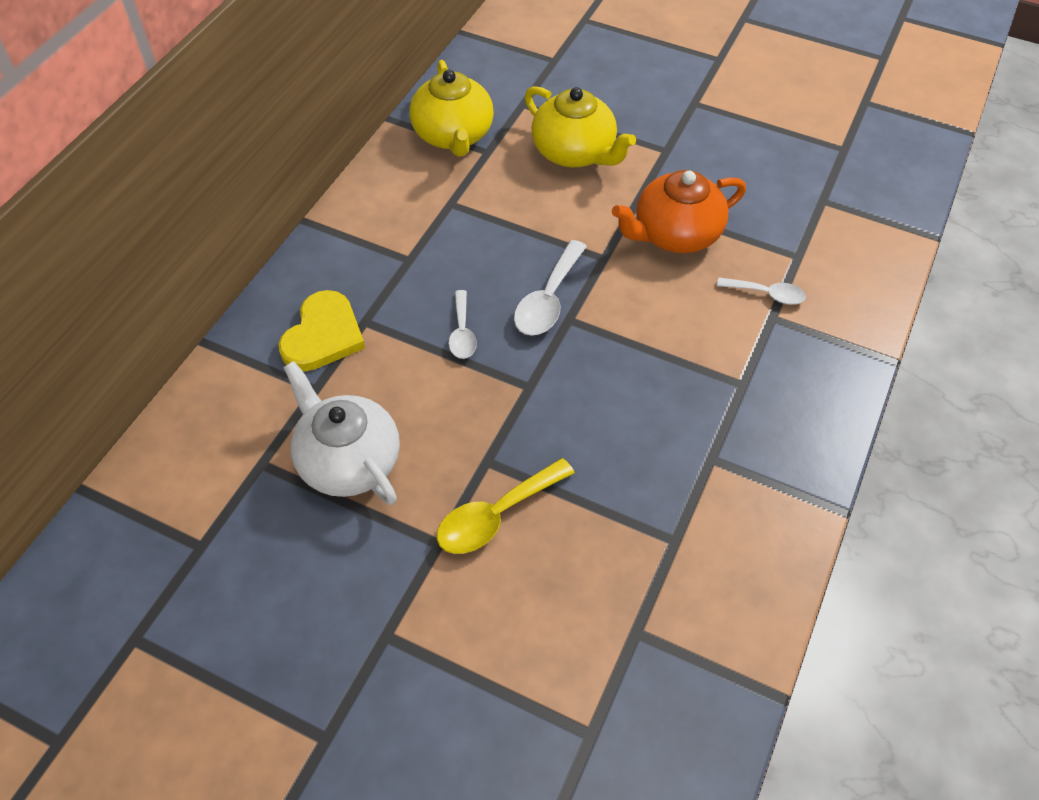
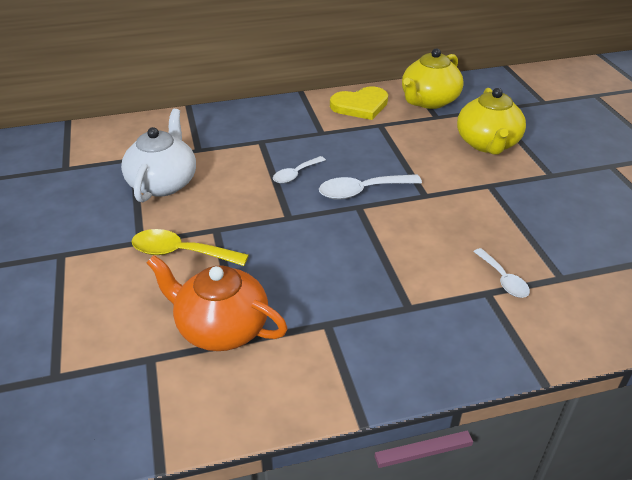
camera: 50 degrees right, 15 degrees down
yellow heart [278,290,365,372] -> yellow heart moved to [330,86,388,120]
orange teapot [612,170,746,253] -> orange teapot moved to [147,255,288,351]

